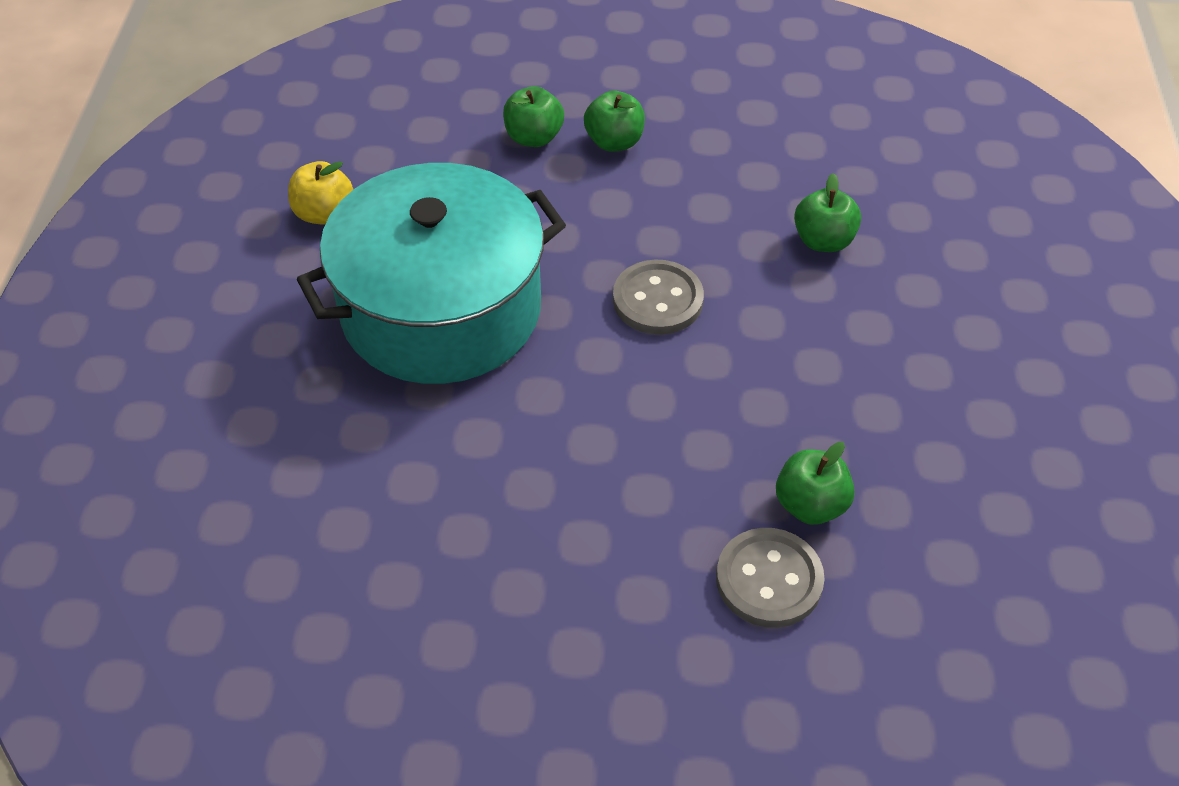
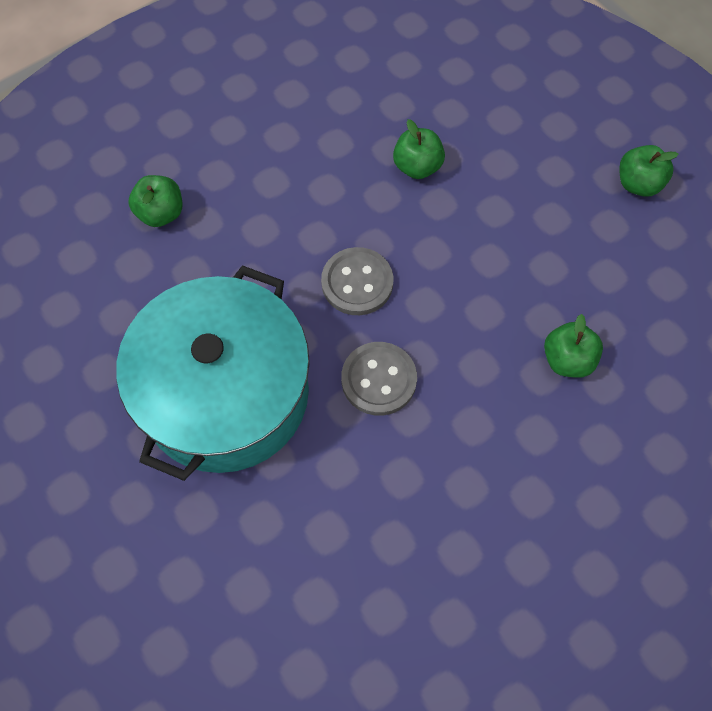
camera: 40 degrees left, 15 degrees up
yellow apple [288,161,353,225] -> none
green apple [584,91,645,152] -> green apple moved to [619,145,678,197]
grey button [716,528,825,628] -> grey button moved to [341,342,417,416]

